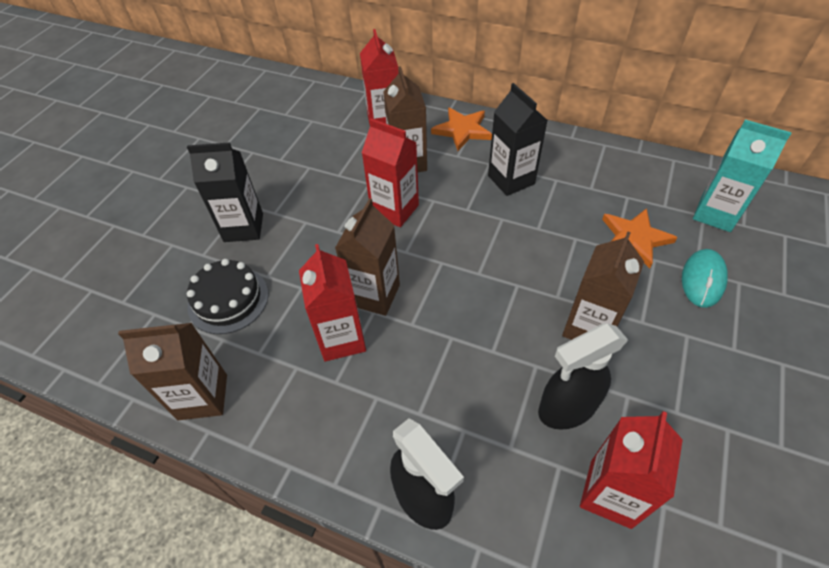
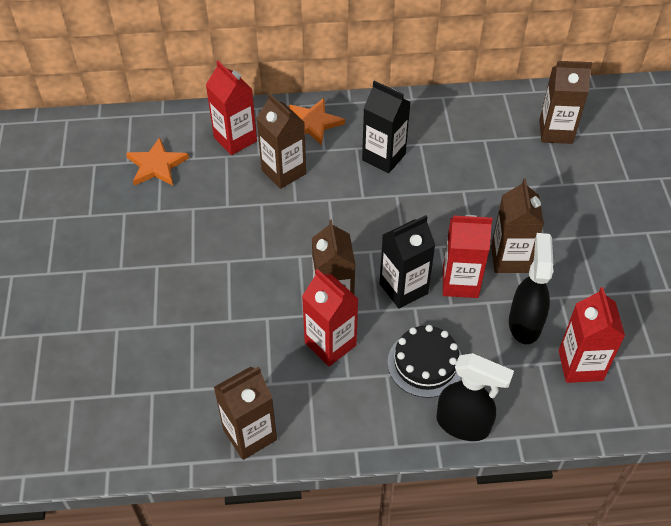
camera: 30 degrees left, 0 degrees up
black carton [187,142,263,242] -> black carton moved to [379,215,435,309]
black cake [187,259,269,334] -> black cake moved to [388,325,462,398]
red carton [362,118,419,227] -> red carton moved to [443,215,493,298]
black spray bottle [538,323,628,430] -> black spray bottle turned 150 degrees clockwise [509,233,554,344]
orange star [602,208,678,268] -> orange star moved to [126,137,189,186]
turquoise mouse [682,249,728,308] -> none
turquoise carton [693,120,792,232] -> brown carton [539,61,592,144]

